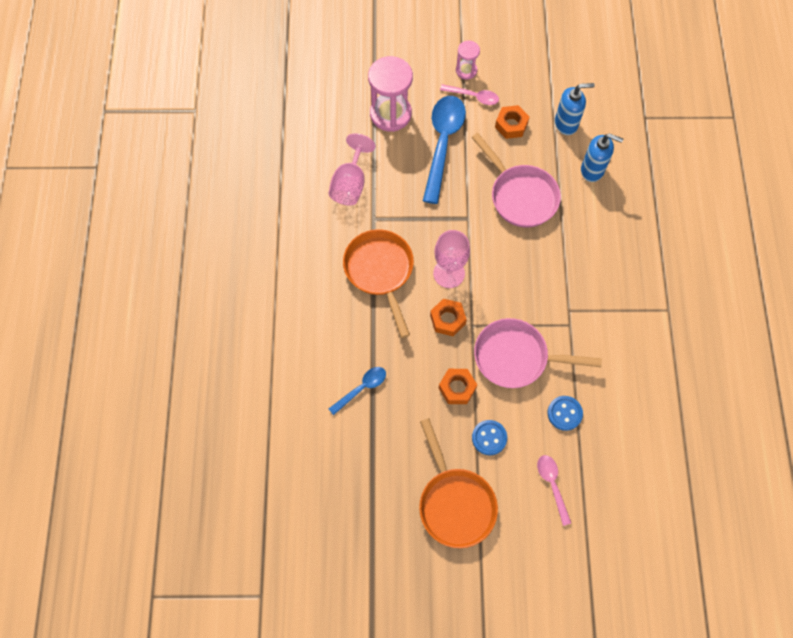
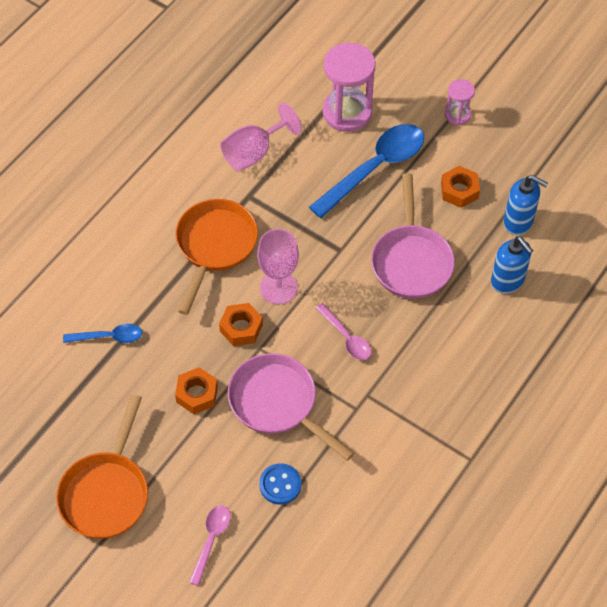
camera: 35 degrees right, 10 degrees down
pink spoon [440,84,499,105] -> pink spoon moved to [316,303,371,360]
blue button [472,420,507,455] -> none

